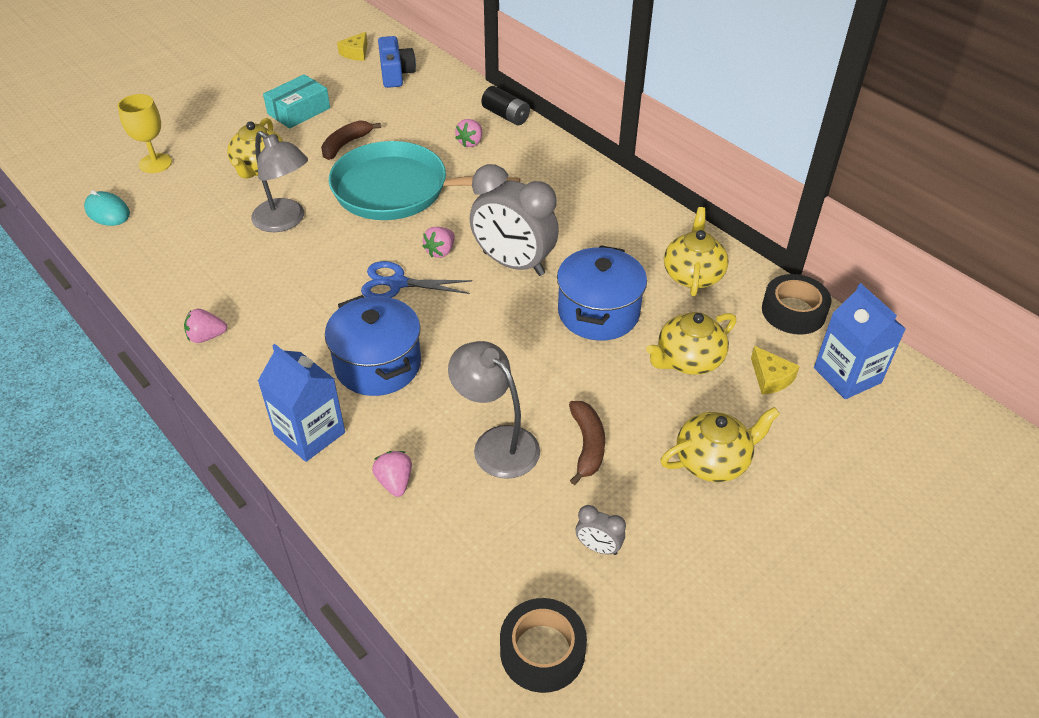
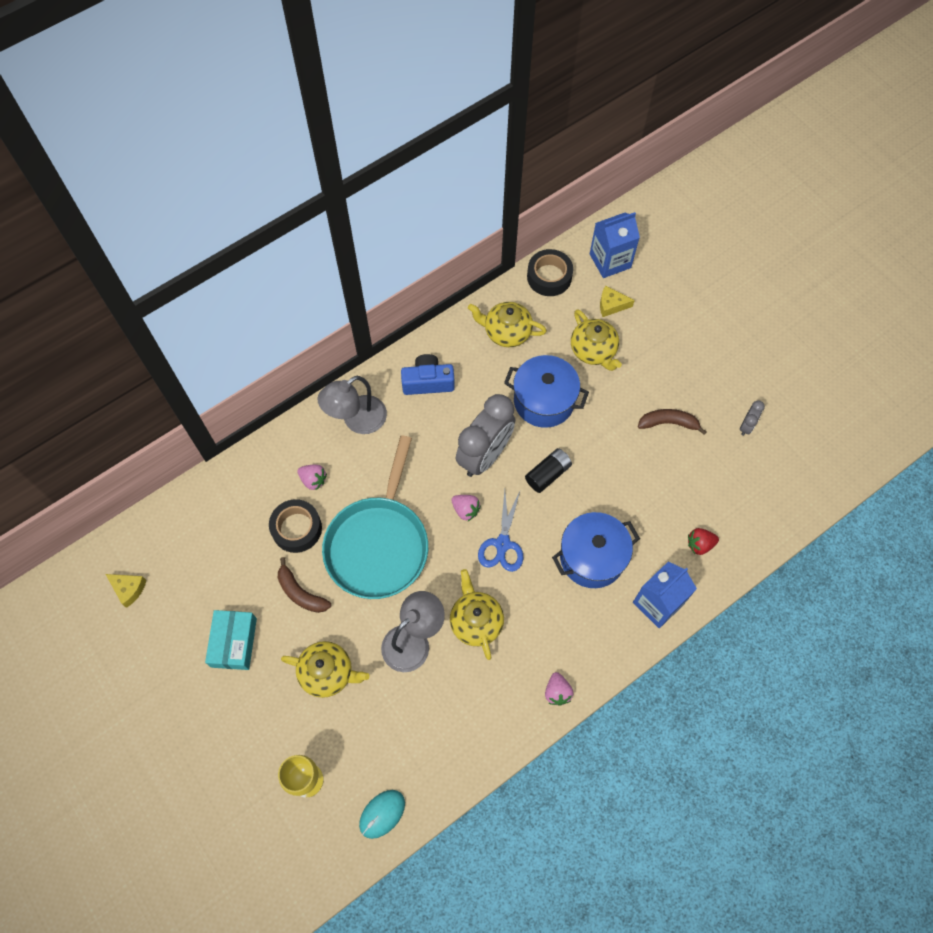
camera: 85 degrees left, 20 degrees up
turquoise box [263,74,330,129] -> turquoise box turned 45 degrees clockwise [205,610,257,670]
pink strawberry [372,451,412,497] -> red strawberry [688,528,719,555]
blue camera [378,36,416,88] -> blue camera moved to [401,354,455,395]
grey lamp [448,341,540,479] -> grey lamp moved to [317,376,387,434]
black battery [481,86,530,125] -> black battery moved to [525,448,572,493]
black tape [500,598,587,693] -> black tape moved to [269,499,322,553]
yellow teapot [660,407,780,482] -> yellow teapot moved to [450,569,504,660]
yellow cheese [751,346,800,395] -> yellow cheese turned 150 degrees counterclockwise [600,285,635,317]

